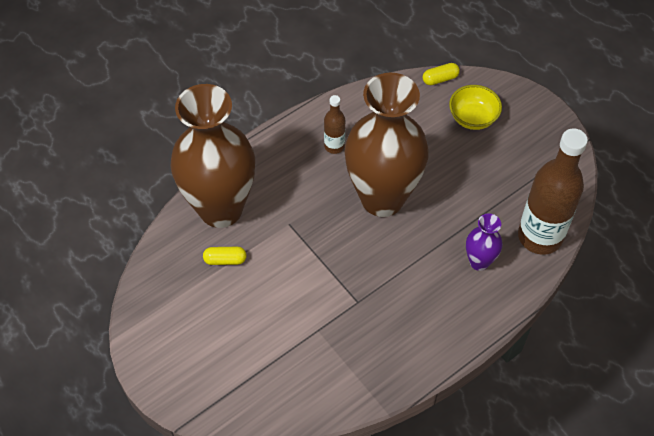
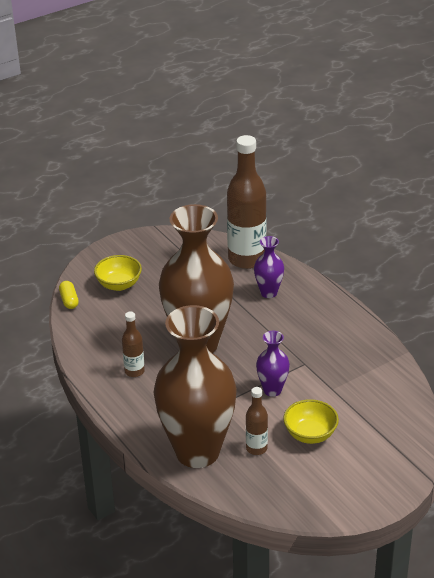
camera: 85 degrees left, 20 degrees down
yellow capsule [203,247,247,265] -> brown bottle [246,387,268,455]
none -> purple vase [256,331,290,397]
none -> yellow bowl [283,399,339,444]

